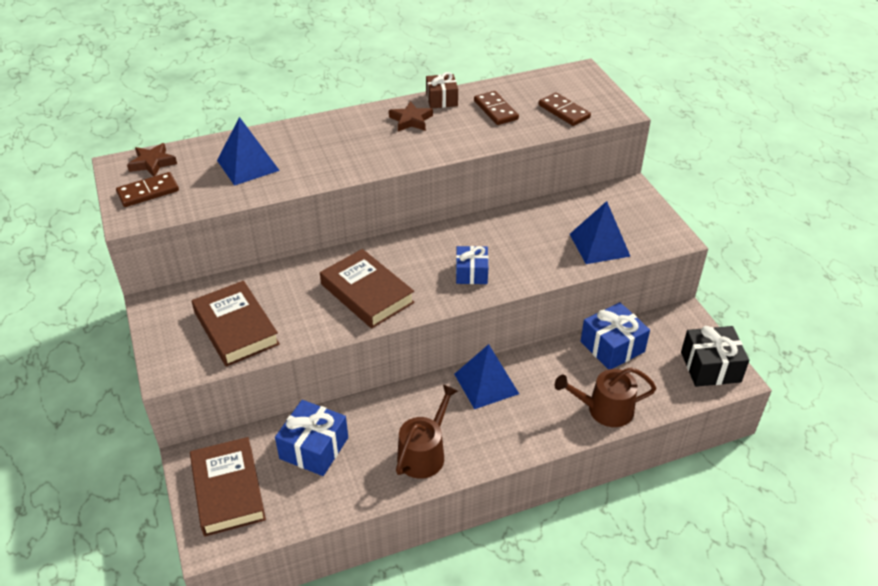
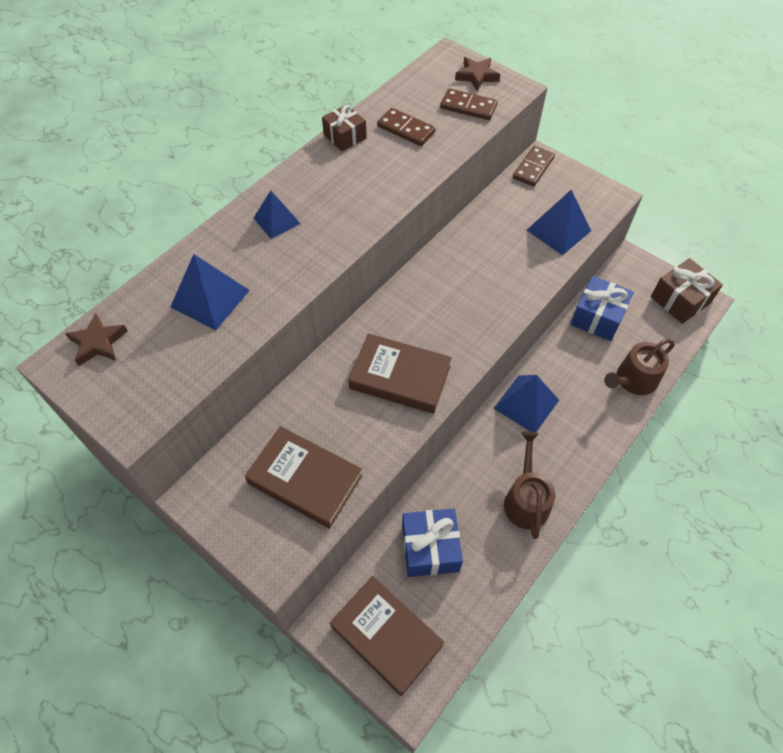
camera: 30 degrees left, 15 degrees up
brown domino [116,172,179,207] -> brown domino moved to [513,146,555,187]
brown star [389,101,433,132] -> brown star moved to [455,57,500,91]
blue gift [456,246,489,284] -> none
black gift [681,326,749,387] -> brown gift [651,258,723,324]
none -> blue pyramid [254,191,301,239]

